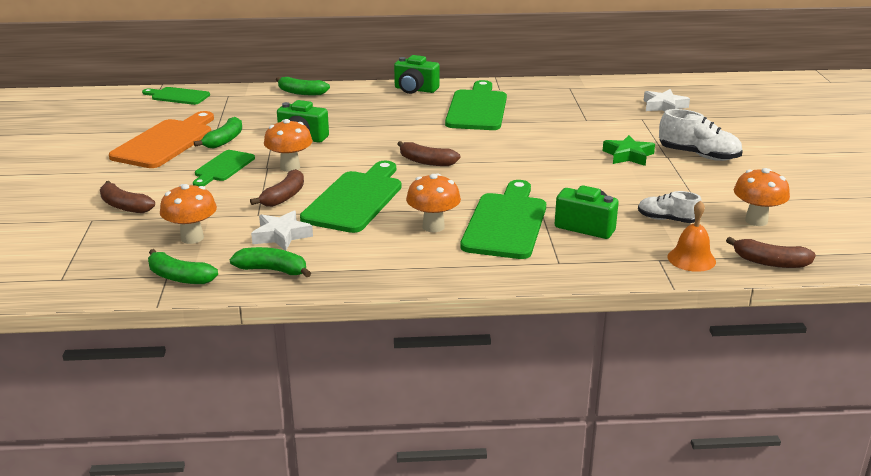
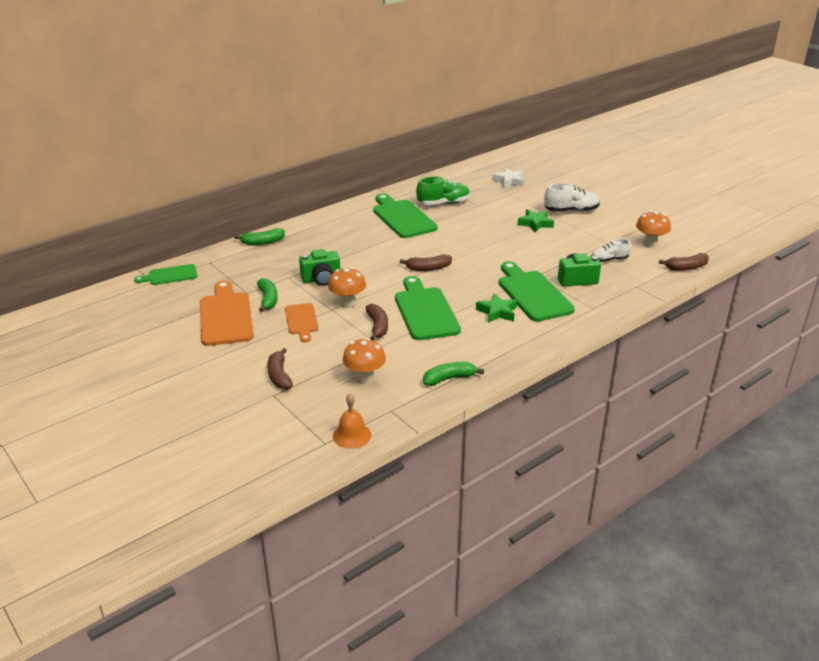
camera: 35 degrees left, 5 degrees up
brown banana [100,181,155,213] -> brown banana turned 75 degrees clockwise [267,348,293,389]
green banana [148,249,218,284] -> none
green cutting board [193,150,255,186] -> orange cutting board [285,303,318,342]
white star [251,210,313,251] -> none
green camera [394,55,439,94] -> none
orange mushroom [406,173,461,232] -> green star [476,293,517,323]
orange bell [668,200,716,272] -> orange bell moved to [333,394,371,449]
none -> green shoe [416,177,470,205]

